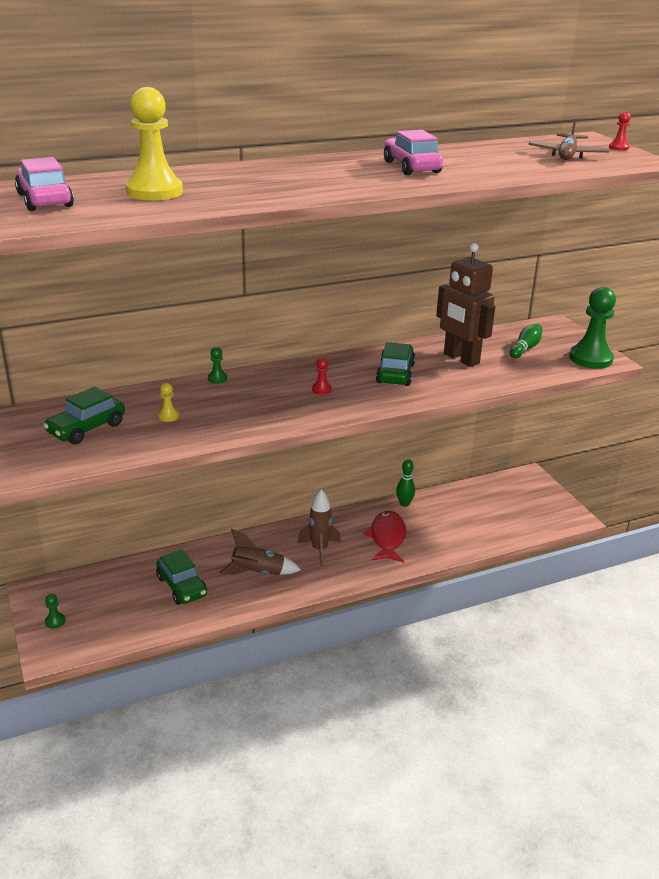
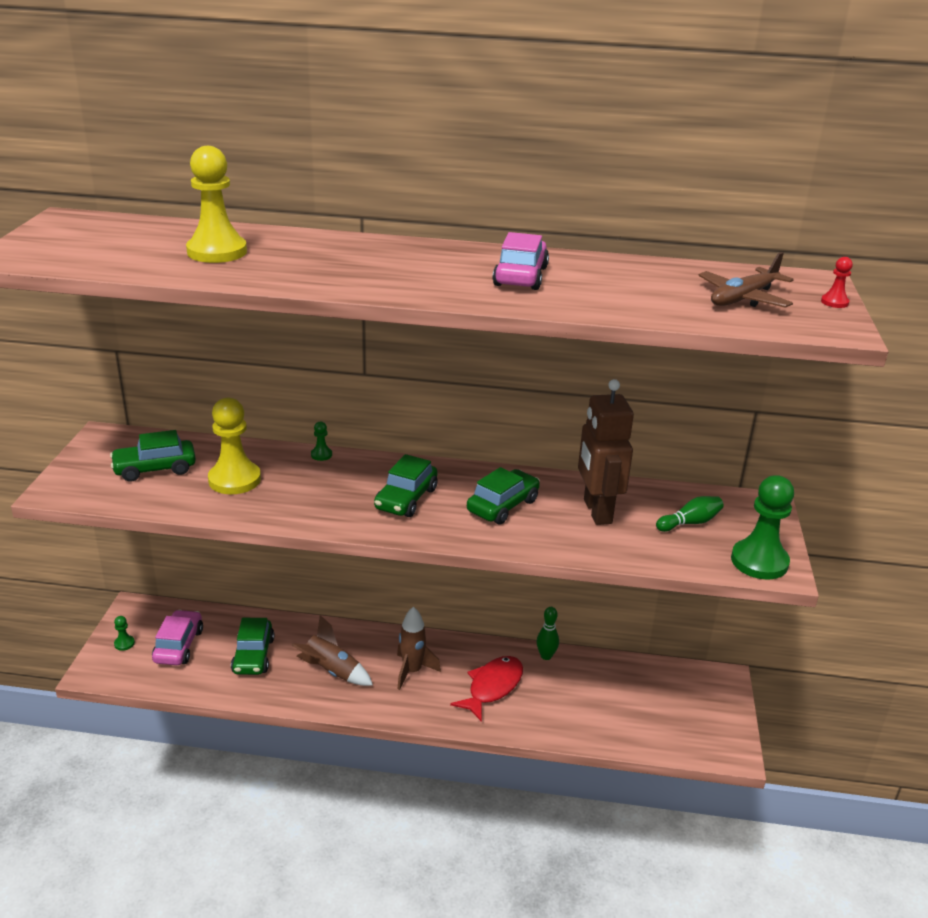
camera: 30 degrees right, 0 degrees up
pink car [15,157,74,211] -> pink car moved to [152,610,203,665]
yellow pawn [158,383,179,422] -> yellow pawn [208,398,261,494], size x2.32
red pawn [312,358,332,395] -> green car [374,454,438,517]

